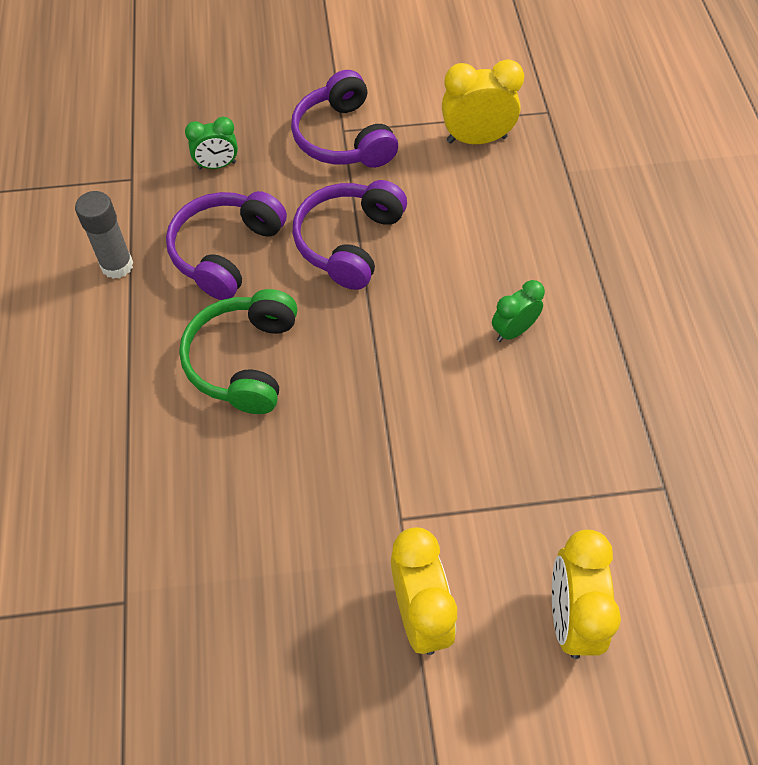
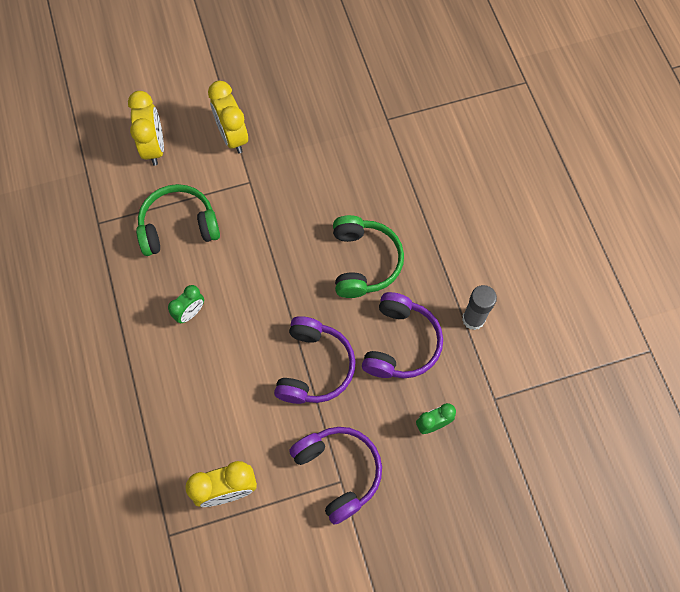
camera: 170 degrees right, 10 degrees up
none -> green headphones [136,184,220,256]

